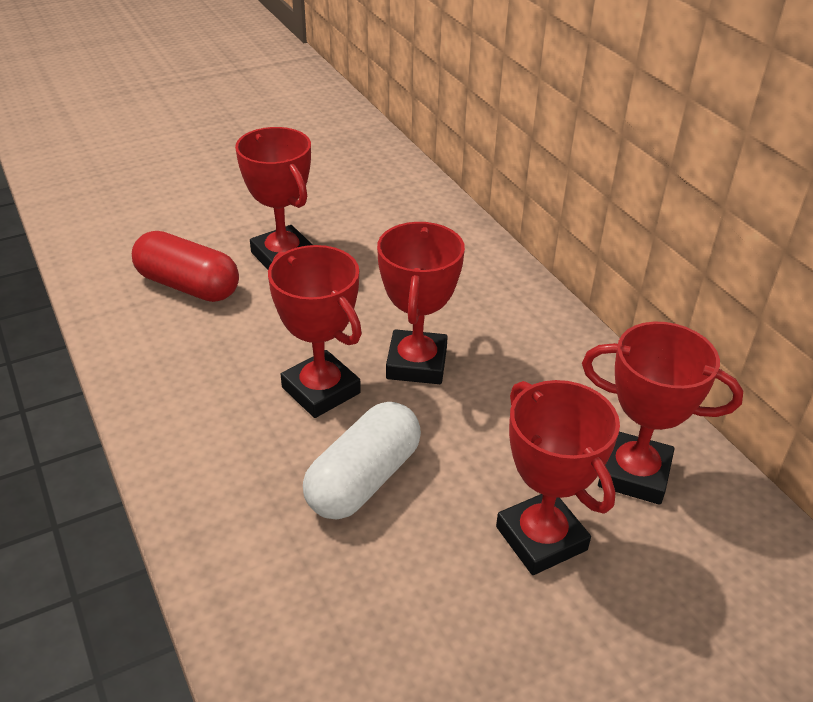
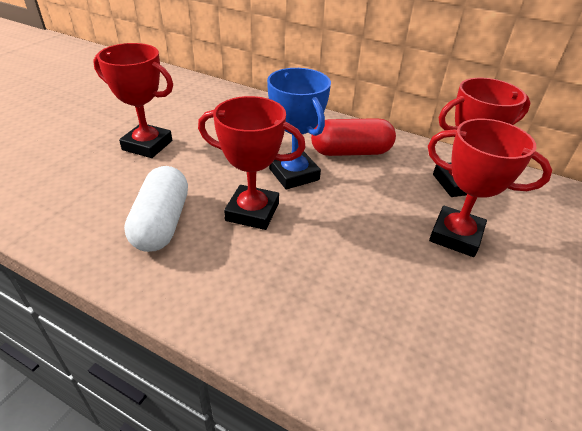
camera: 35 degrees left, 0 degrees up
red capsule [132,231,239,302] -> red capsule moved to [311,118,396,156]
white capsule [303,402,421,520] -> white capsule moved to [124,166,188,252]
red trophy [377,222,465,384] -> blue trophy [267,68,331,189]

